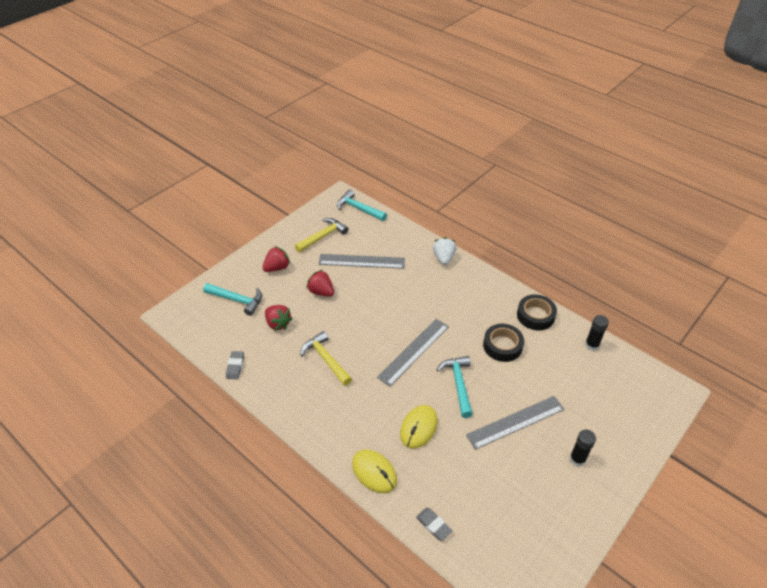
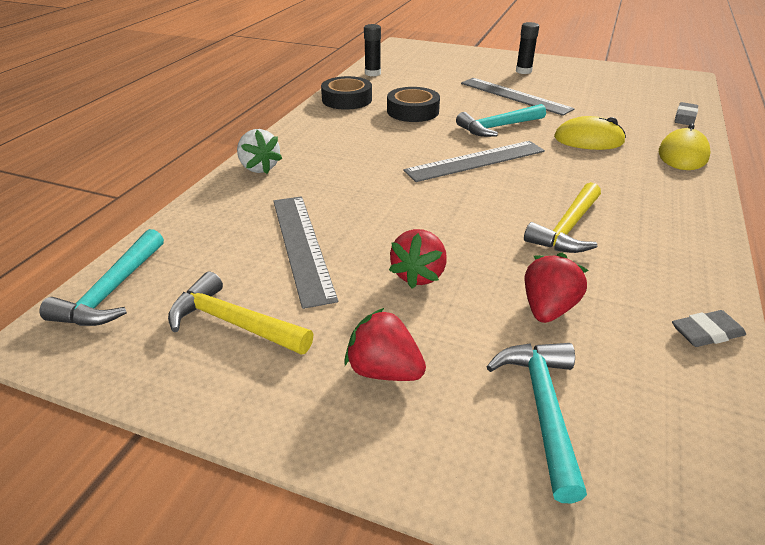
camera: 110 degrees left, 10 degrees down
grey ruler [377,319,449,387] -> grey ruler turned 45 degrees counterclockwise [403,141,545,182]
white strawberry [433,237,456,265] -> white strawberry turned 105 degrees counterclockwise [237,129,283,174]

